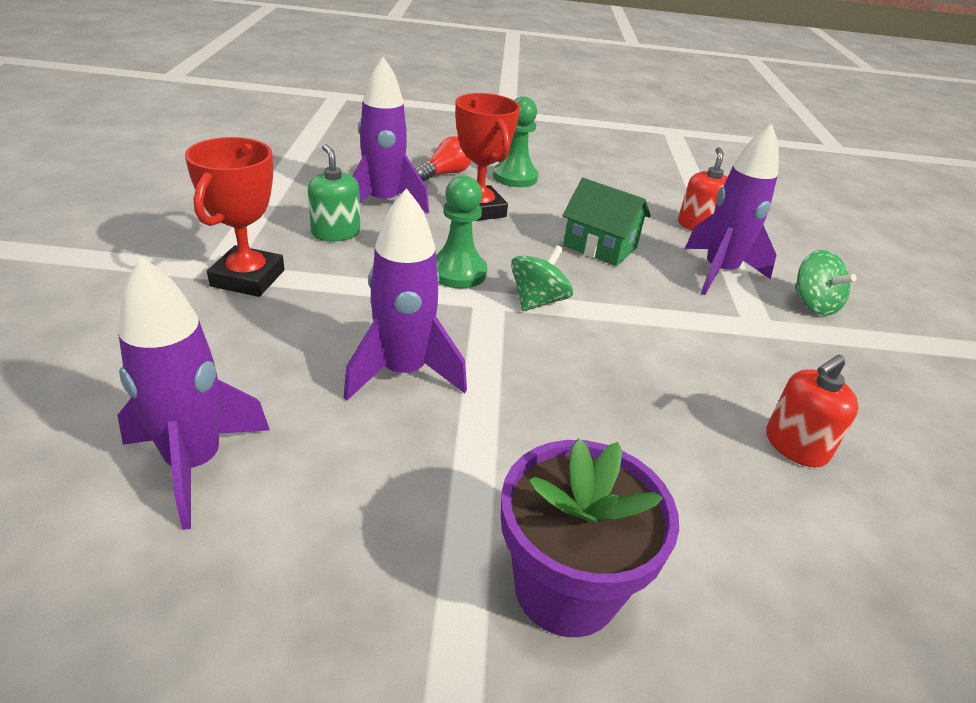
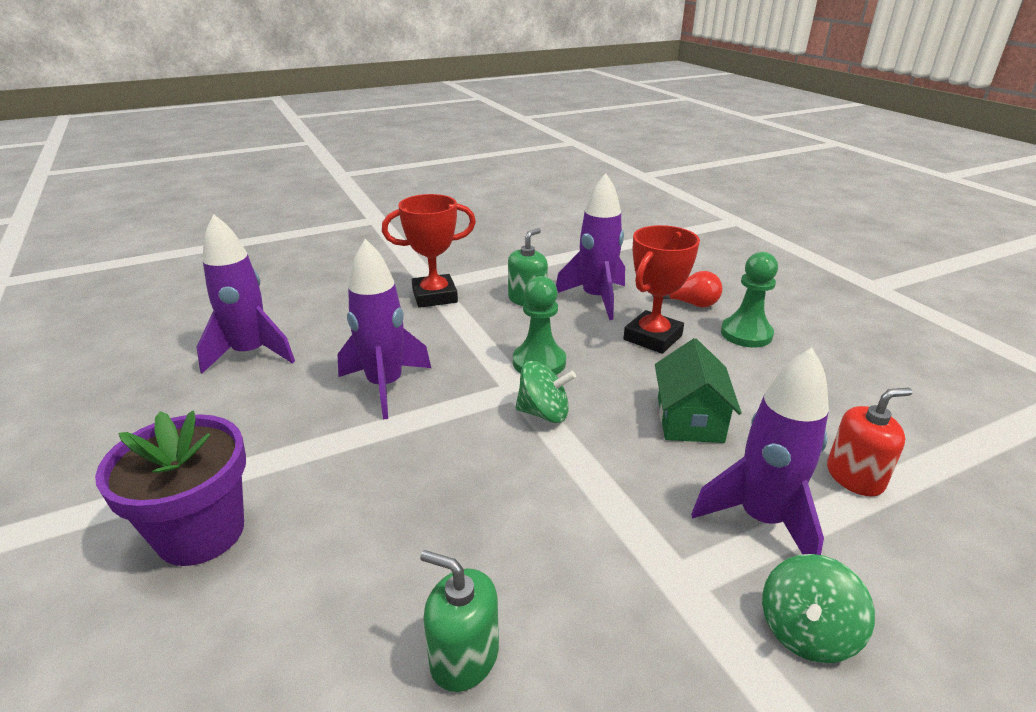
camera: 65 degrees right, 5 degrees down
red soap dispenser [766,355,859,467] -> green soap dispenser [420,550,499,692]

